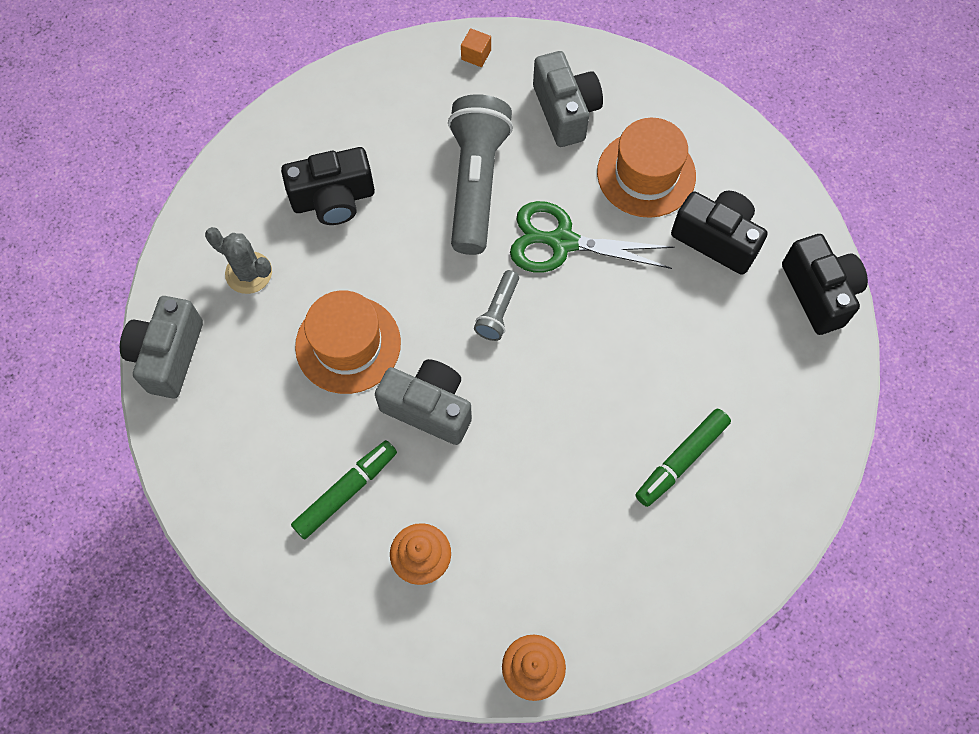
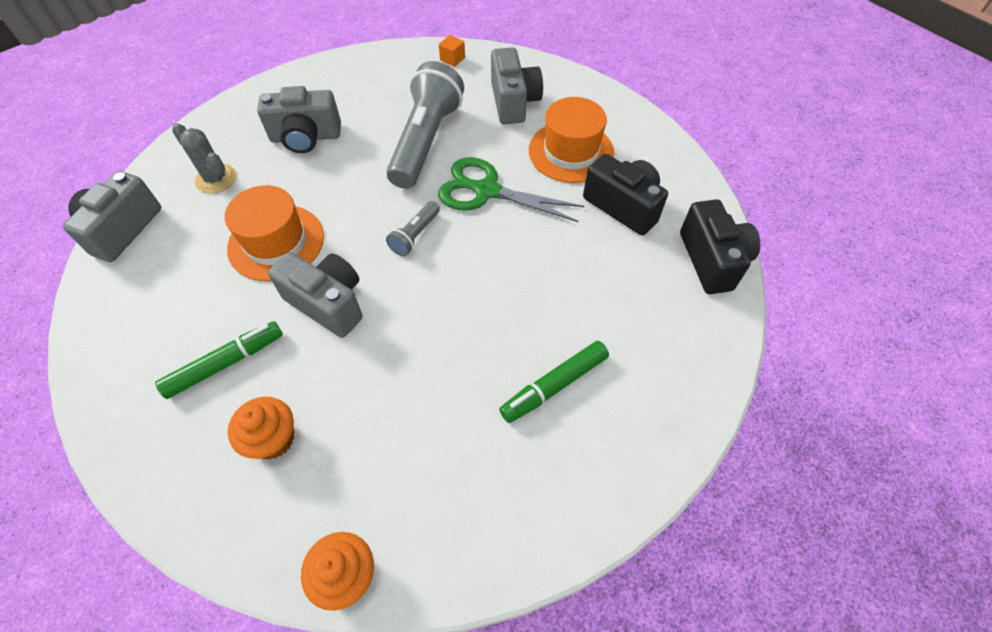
camera: 10 degrees right, 10 degrees down
black camera [281,147,375,225] -> grey camera [257,86,341,153]

